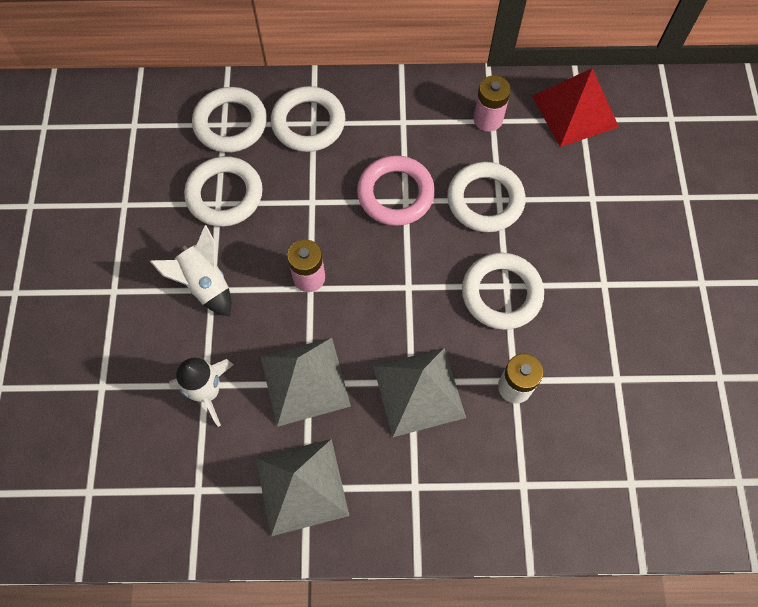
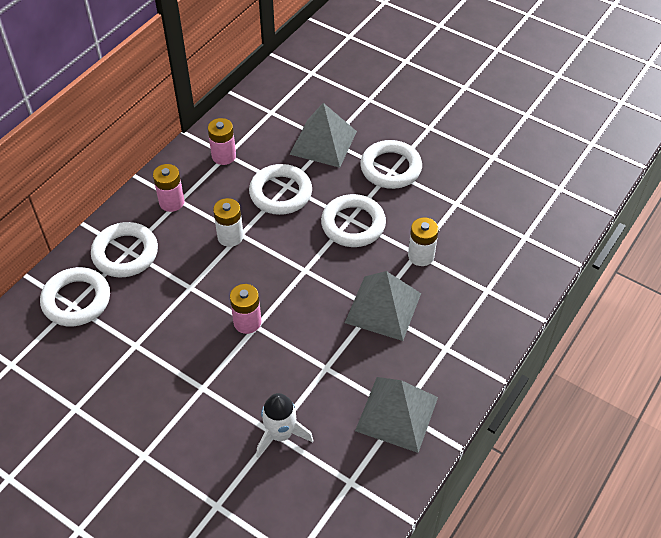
camera: 55 degrees left, 15 degrees down
white rocket [150,225,232,316] -> none
white ring [184,156,263,227] -> white ring moved to [360,140,422,189]
grey pyramid [260,338,351,427] -> grey pyramid moved to [289,103,357,168]
pink ring [357,155,435,226] -> white battery [213,198,244,247]
red pyramid [532,68,619,147] -> none
none -> pink battery [153,164,184,212]

